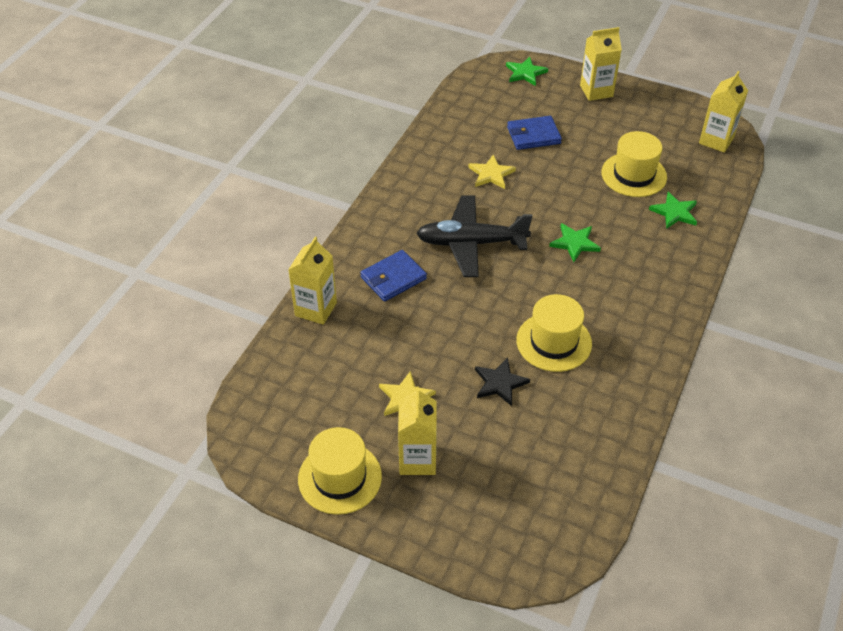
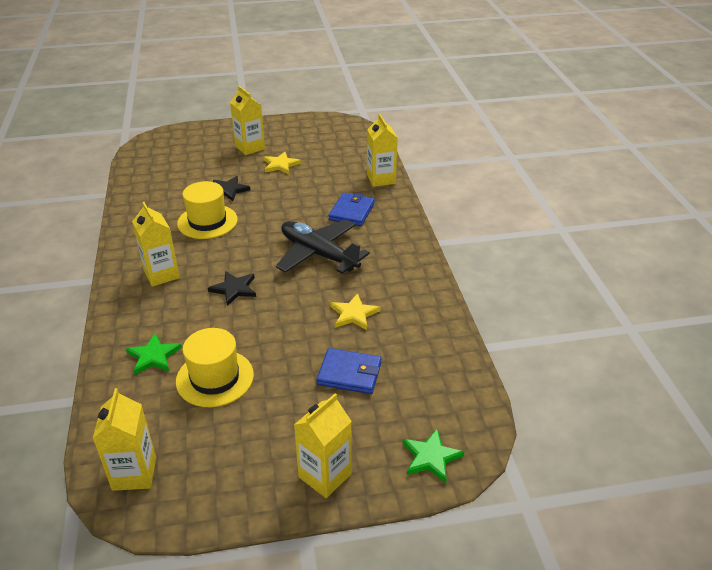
camera: 145 degrees right, 10 degrees down
yellow hat [298,427,382,515] -> none
black plane [416,195,533,277] -> black plane turned 105 degrees counterclockwise [276,220,370,274]
blue wallet [507,116,562,150] -> blue wallet turned 60 degrees clockwise [317,348,382,394]
green star [549,223,601,262] -> black star [208,271,256,306]
none -> yellow carton [132,202,180,287]

